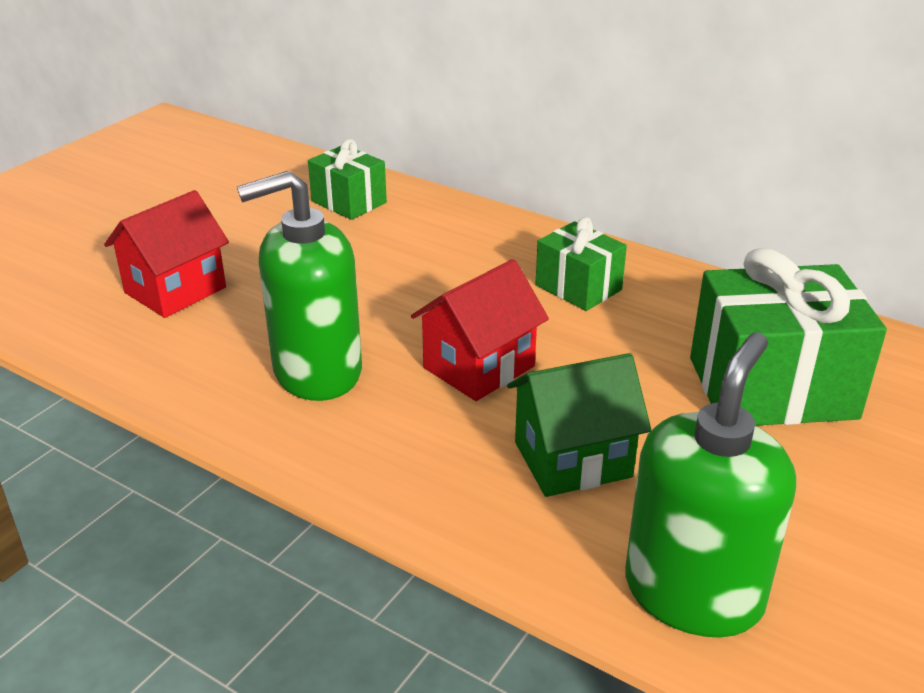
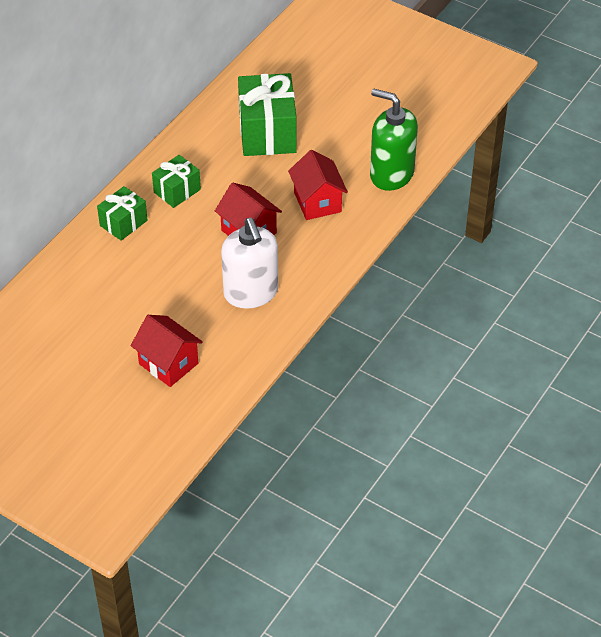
camera: 90 degrees left, 15 degrees up
green soap dispenser [237,171,362,401] -> white soap dispenser [221,218,278,309]
green gift [308,139,387,220] -> green gift moved to [97,186,148,241]
green house [507,353,651,497] -> red house [288,150,348,220]

